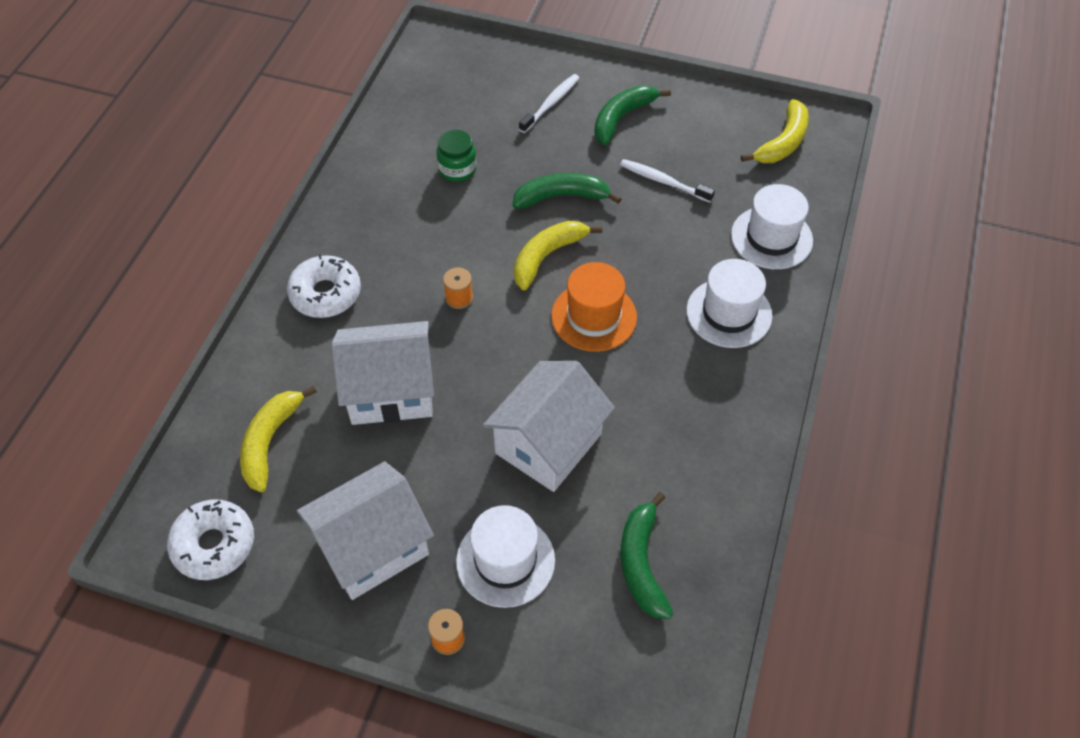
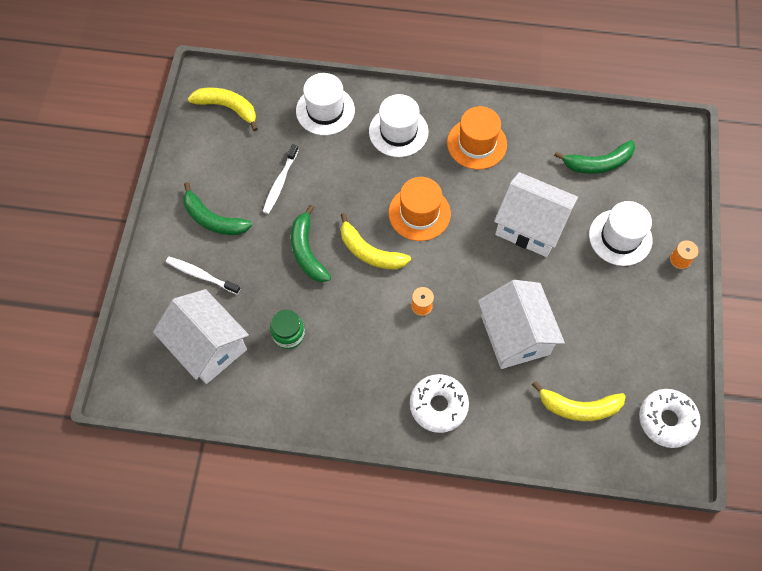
camera: 100 degrees left, 10 degrees up
white house [297,461,434,600] -> white house moved to [153,289,249,384]
none -> orange hat [447,106,507,169]

